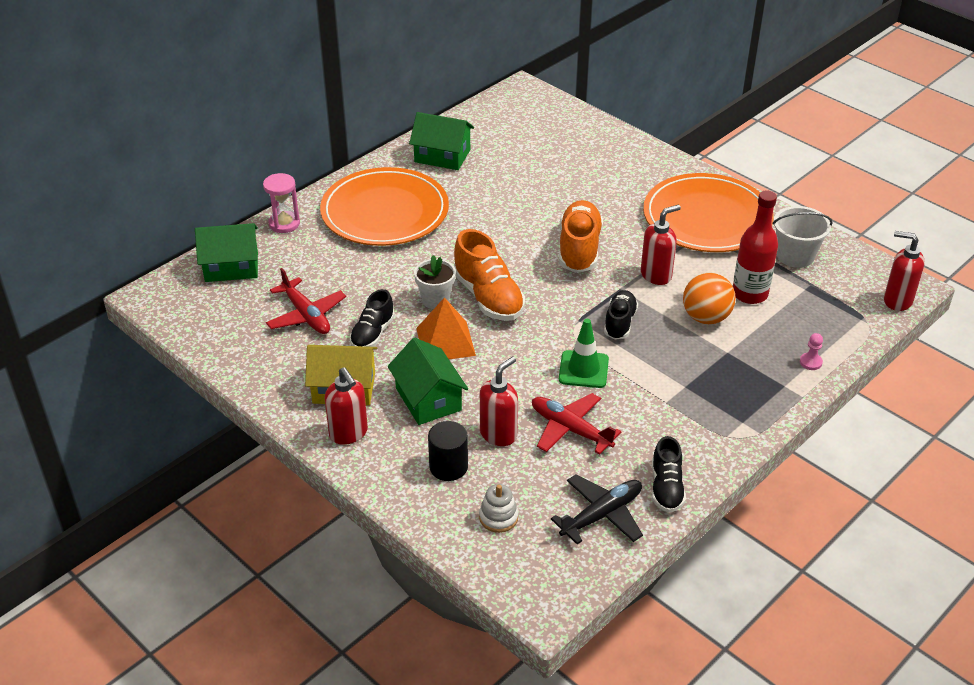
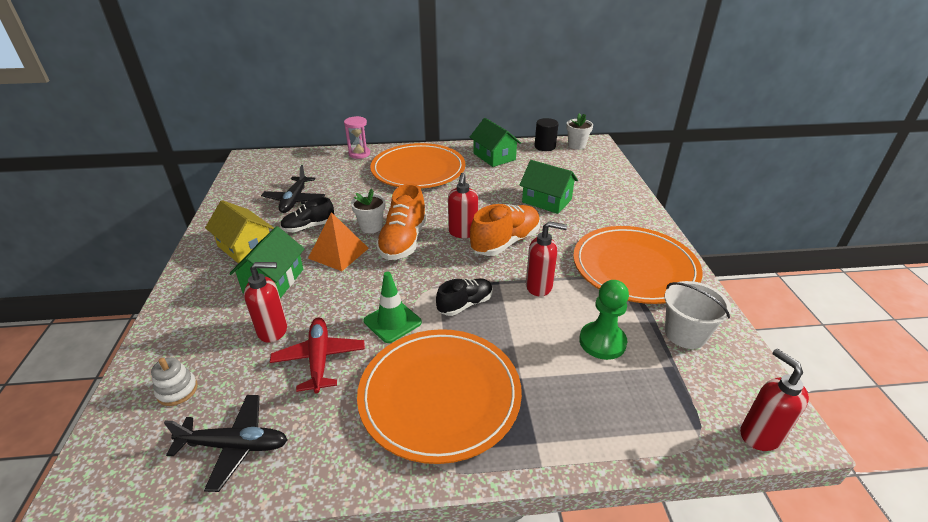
camera: 40 degrees right, 5 degrees down
green house [195,223,258,282] -> green house moved to [519,160,578,214]
red plane [266,268,346,334] -> black plane [261,165,325,213]
red soap dispenser [325,367,368,445] -> red soap dispenser moved to [448,173,478,238]
black cylinder [428,421,468,481] -> black cylinder moved to [534,118,558,151]
black shoe [652,436,686,513] -> none
orange ball [683,273,736,324] -> none
red bottle [733,191,778,304] -> green pawn [579,280,629,360]
pink pawn [800,333,823,370] -> none
none -> orange plate [357,329,522,464]
none -> white flower pot [566,113,593,150]

